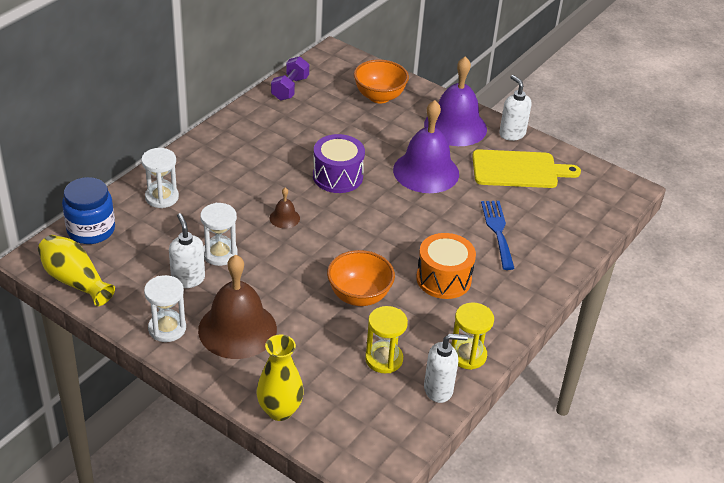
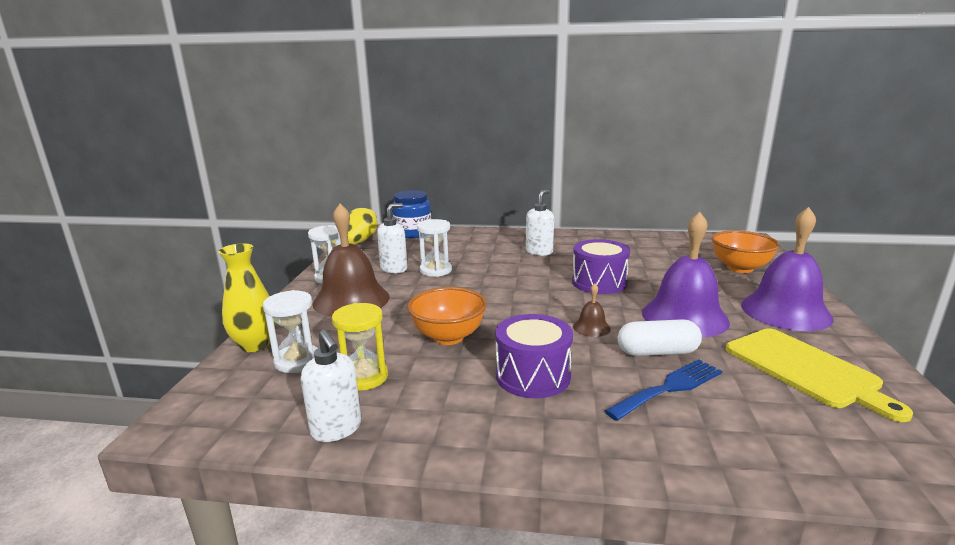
camera: 65 degrees right, 20 degrees down
white hourglass [141,148,179,208] -> white hourglass moved to [263,290,318,373]
brown bell [270,188,300,228] -> brown bell moved to [573,283,611,337]
purple dumbbell [271,56,309,101] -> none
orange drum [416,233,476,299] -> purple drum [495,314,573,398]
yellow hourglass [451,302,494,370] -> none
white soap dispenser [499,75,532,141] -> white soap dispenser moved to [526,190,554,256]
none -> white capsule [618,319,702,356]

